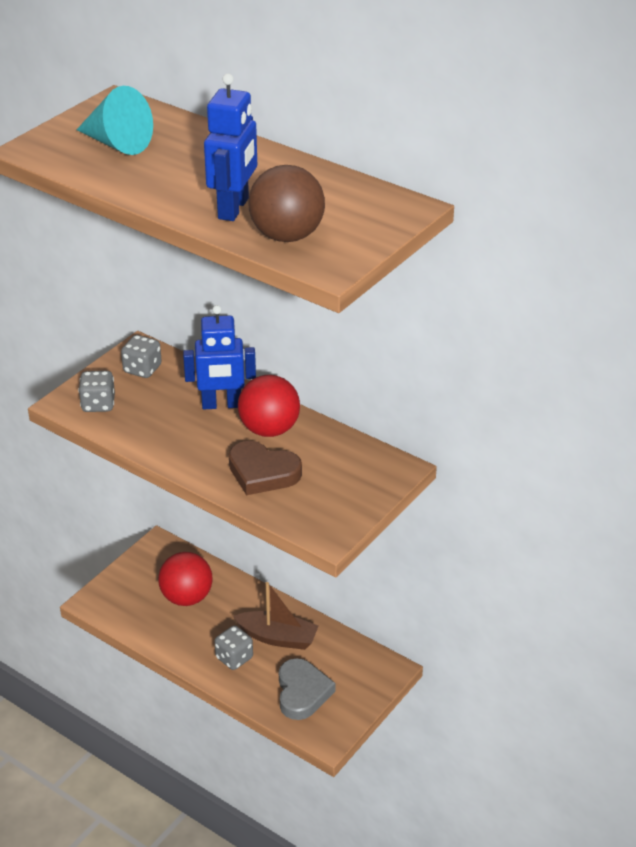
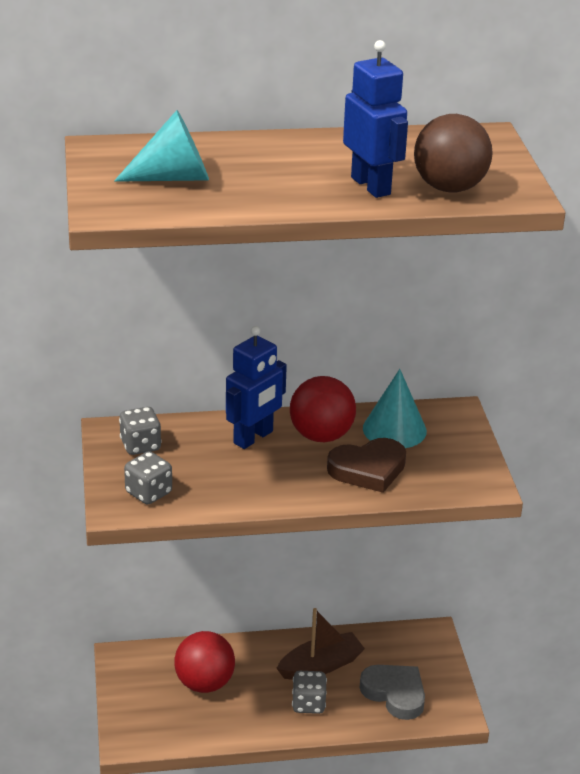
camera: 45 degrees left, 5 degrees down
none -> turquoise cone [363,369,427,448]

